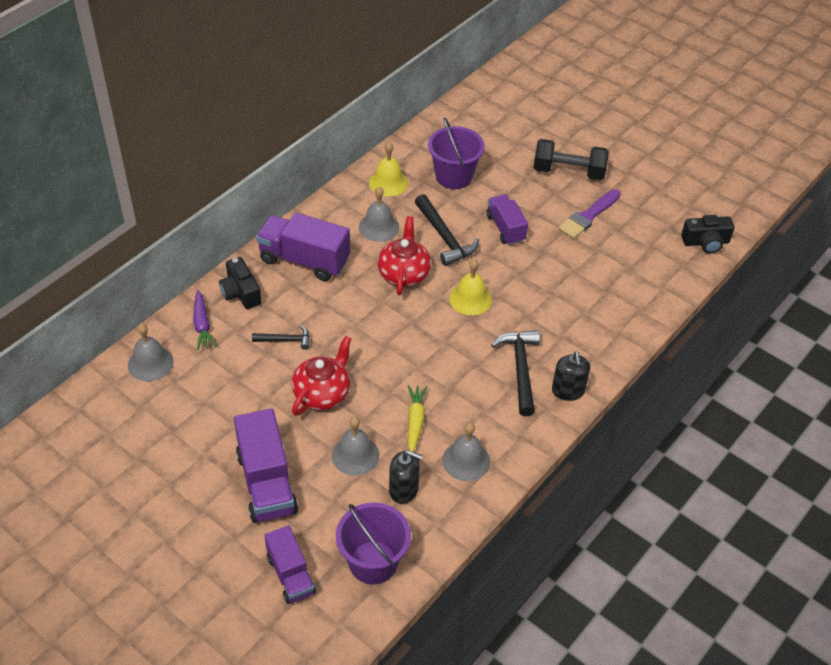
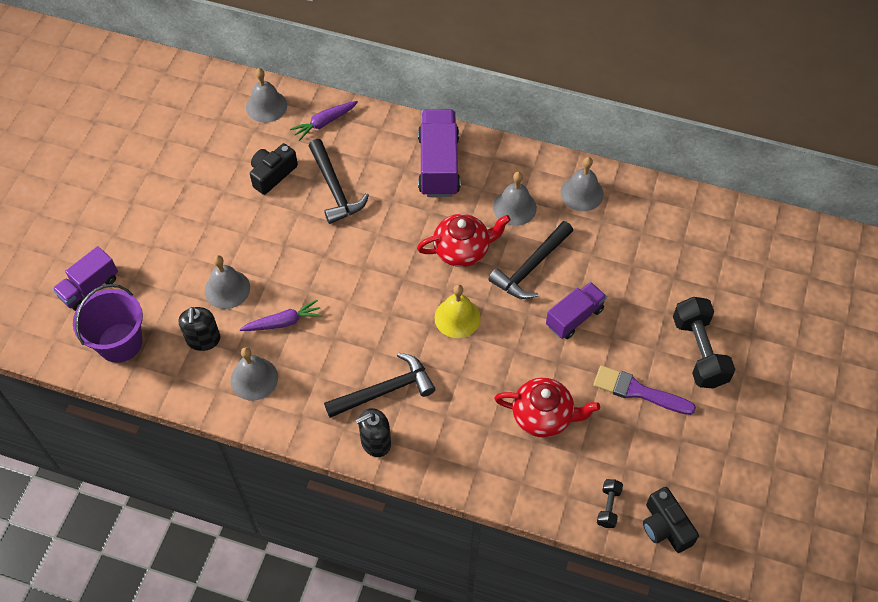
camera: 70 degrees right, 10 degrees up
black camera [219,257,261,309] -> black camera moved to [250,143,298,195]
purple truck [234,409,298,523] -> none
black hammer [252,325,310,350] -> black hammer [309,139,369,224], size x1.73
red teapot [292,336,351,416] -> red teapot moved to [494,378,600,438]
yellow bell [369,142,408,196] -> grey bell [560,157,604,211]
yellow carrot [408,385,428,452] -> purple carrot [239,300,323,331]
purple bucket [428,118,485,189] -> none
none -> black dumbbell [597,479,623,528]

